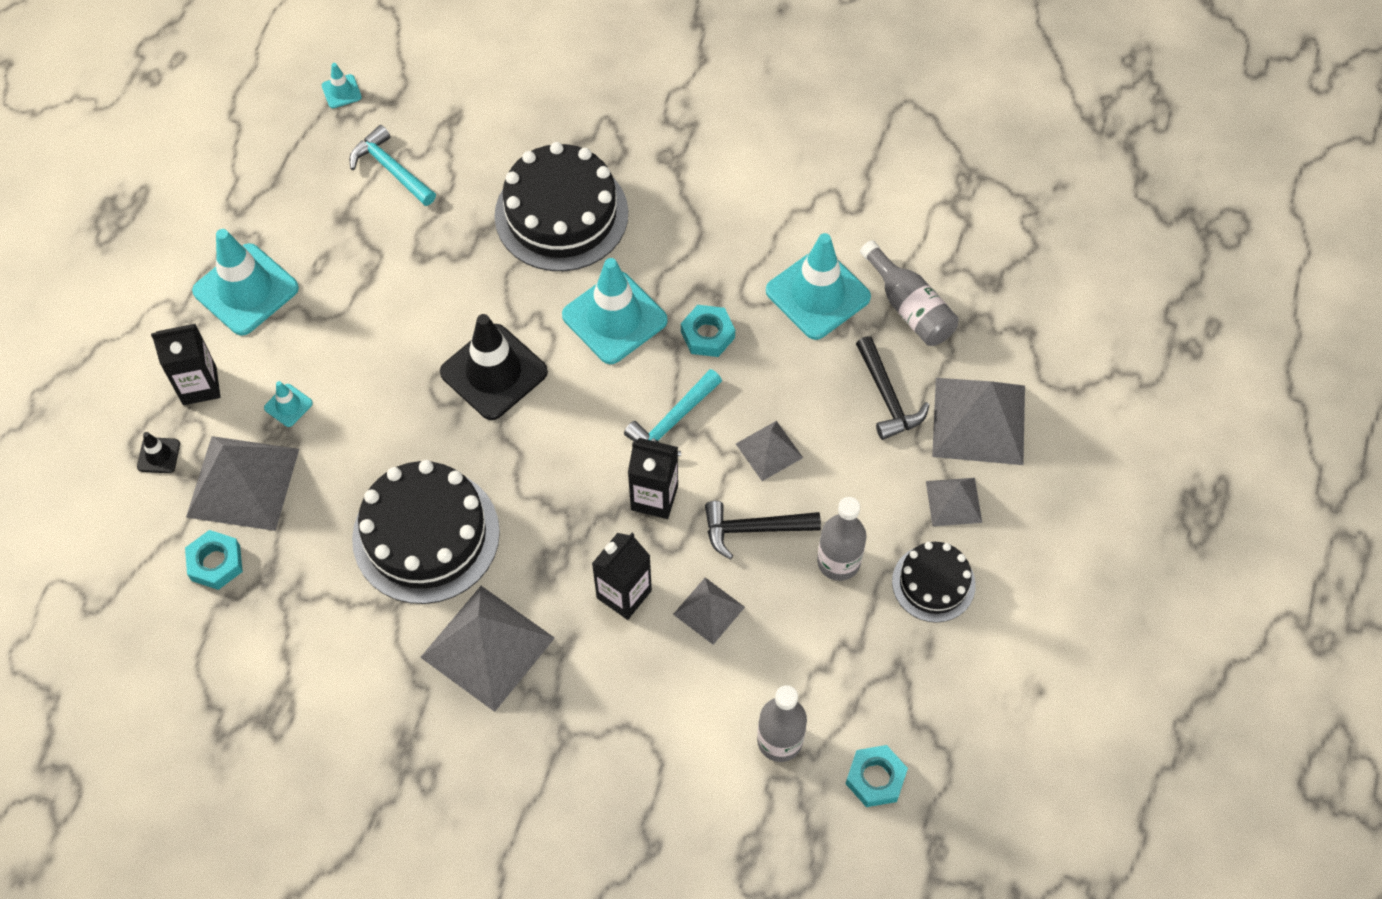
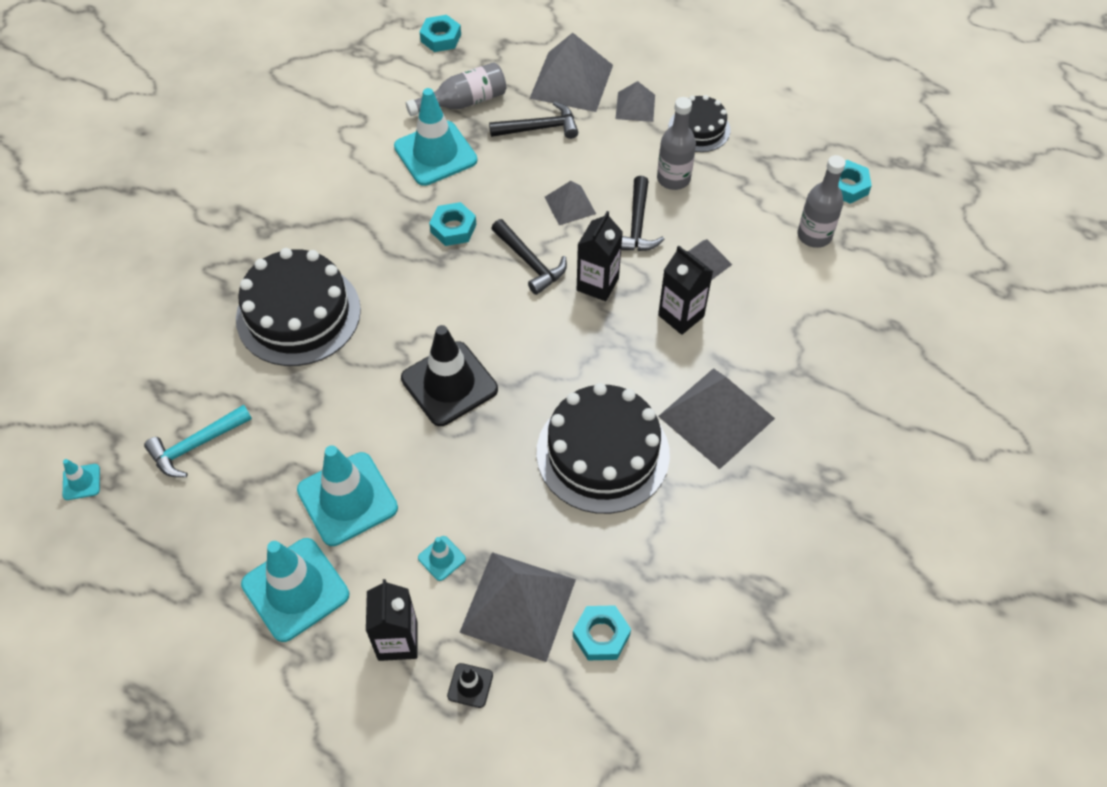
camera: 80 degrees left, 5 degrees down
turquoise traffic cone [562,258,668,364] -> turquoise traffic cone moved to [297,445,398,546]
turquoise hammer [624,369,722,456] -> black hammer [491,219,567,295]
none -> turquoise nut [420,15,461,52]

